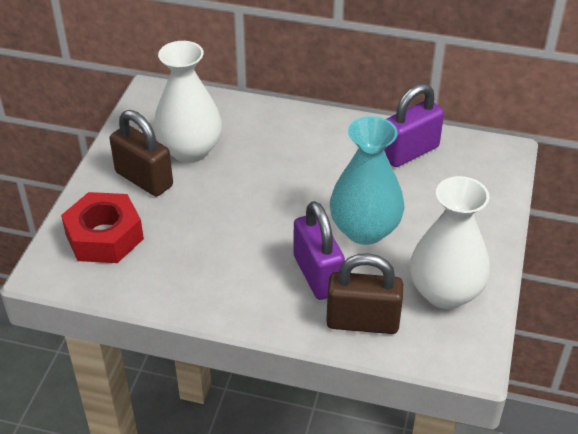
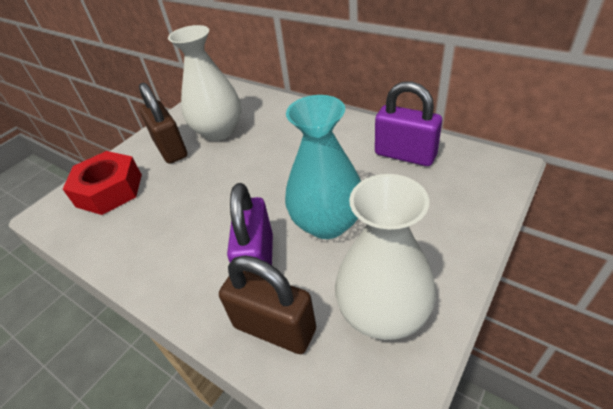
camera: 25 degrees right, 0 degrees up
purple padlock [384,83,444,167] -> purple padlock turned 45 degrees clockwise [375,81,442,166]

